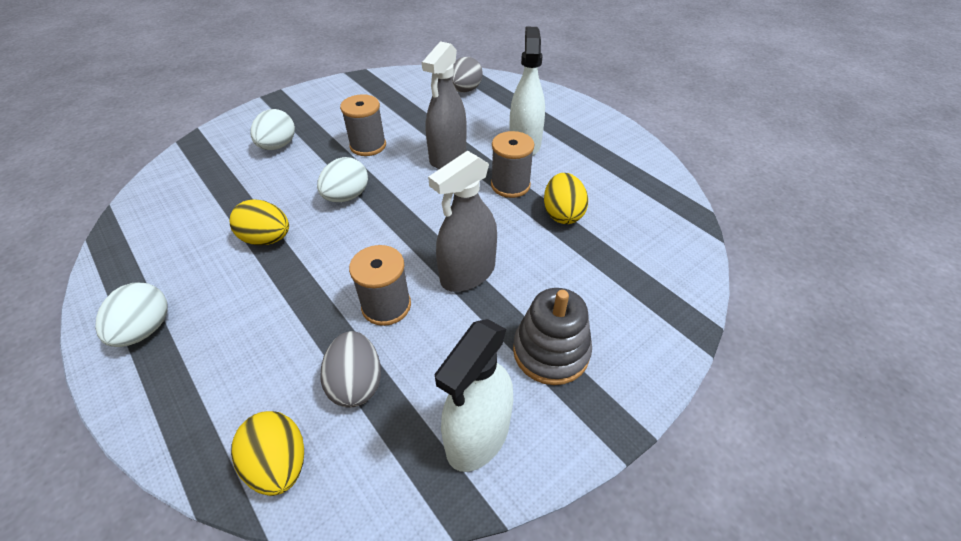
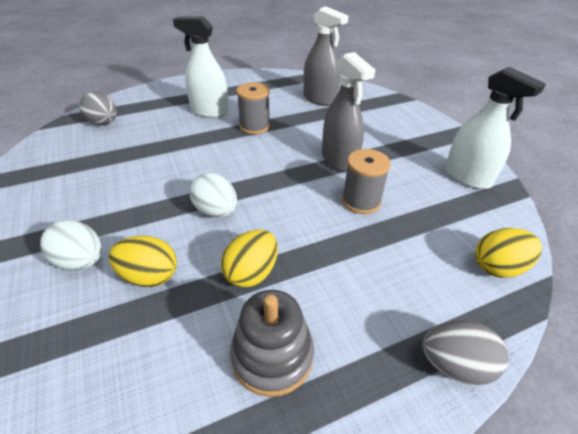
camera: 75 degrees left, 5 degrees down
white egg [95,283,168,347] -> none
grey egg [320,331,381,408] -> grey egg moved to [422,320,509,385]
grey spool [340,94,386,156] -> none
grey spray bottle [422,41,467,169] -> grey spray bottle moved to [304,6,348,106]
grey stacking toy [513,288,592,385] -> grey stacking toy moved to [230,290,314,397]
yellow egg [544,173,588,224] -> yellow egg moved to [109,236,177,287]

